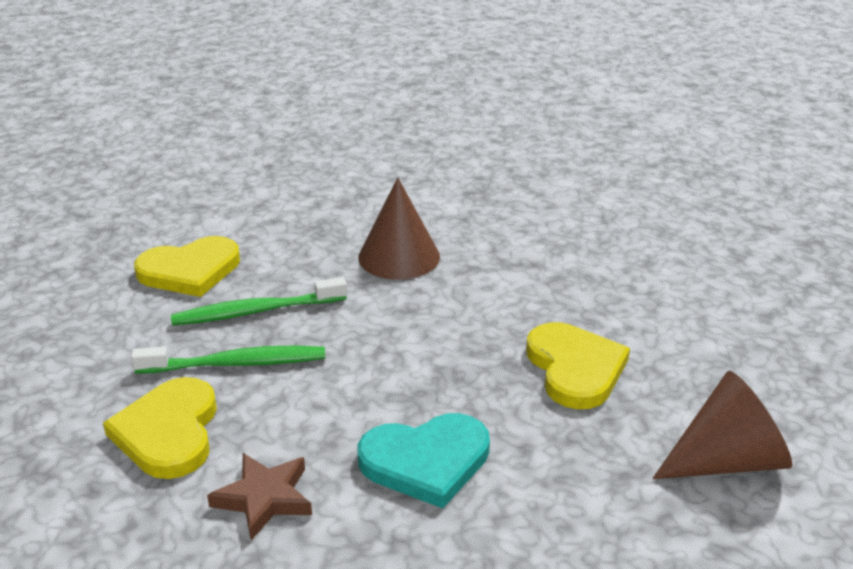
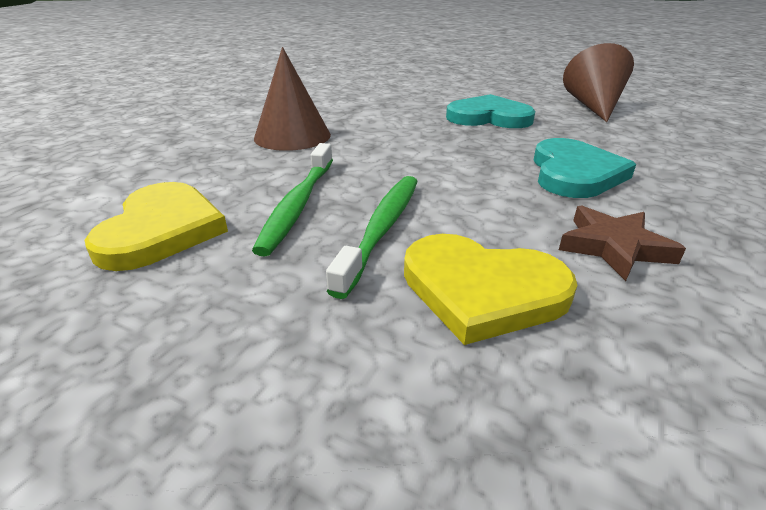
camera: 65 degrees left, 0 degrees up
yellow heart [526,322,630,409] -> turquoise heart [446,94,535,128]

